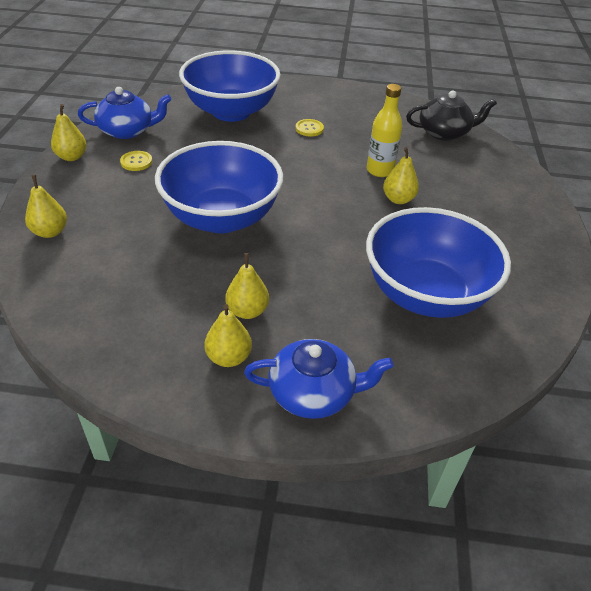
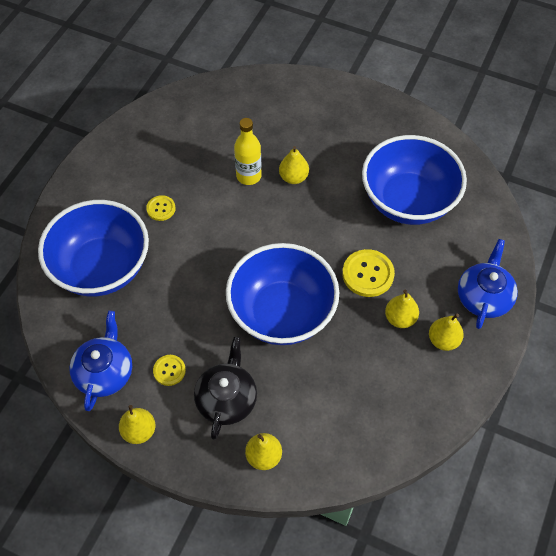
camera: 70 degrees left, 15 degrees up
black teapot [406,91,497,141] -> black teapot moved to [194,337,257,440]
none -> yellow button [342,249,395,297]

